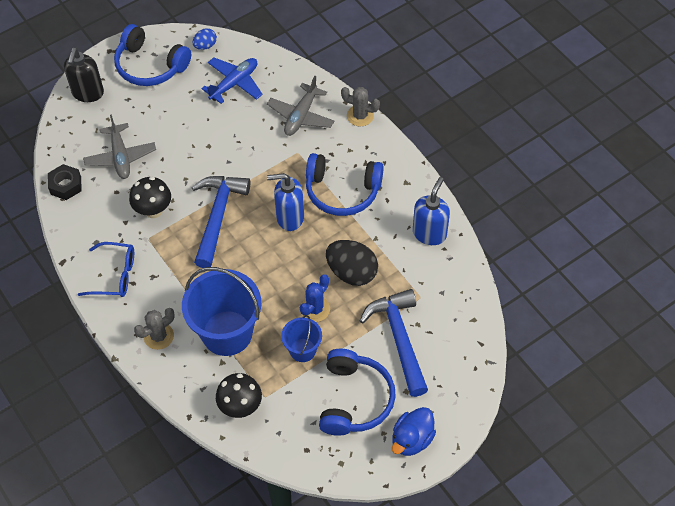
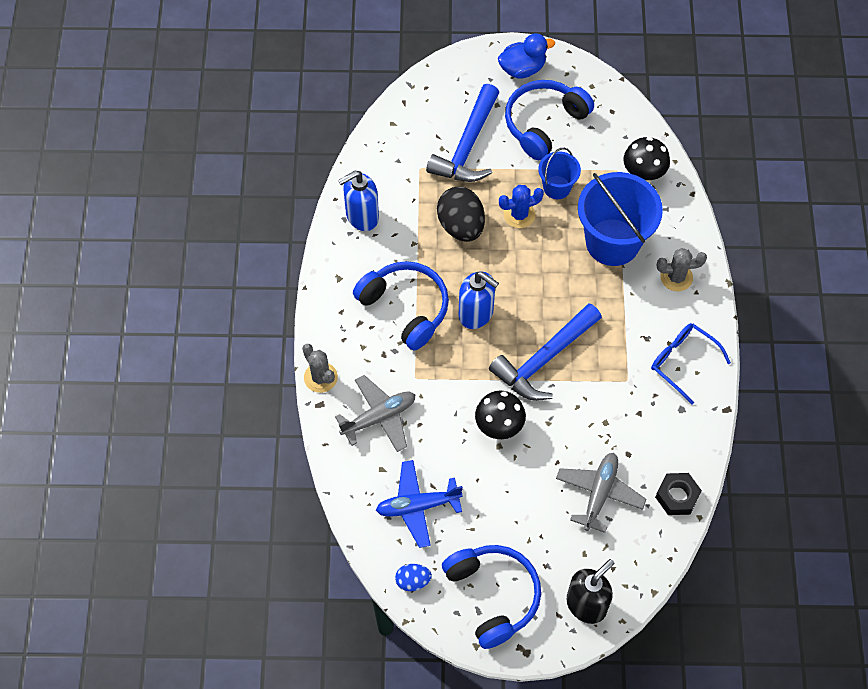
camera: 145 degrees left, 5 degrees up
black mushroom [129,177,171,218] -> black mushroom moved to [475,391,526,439]

